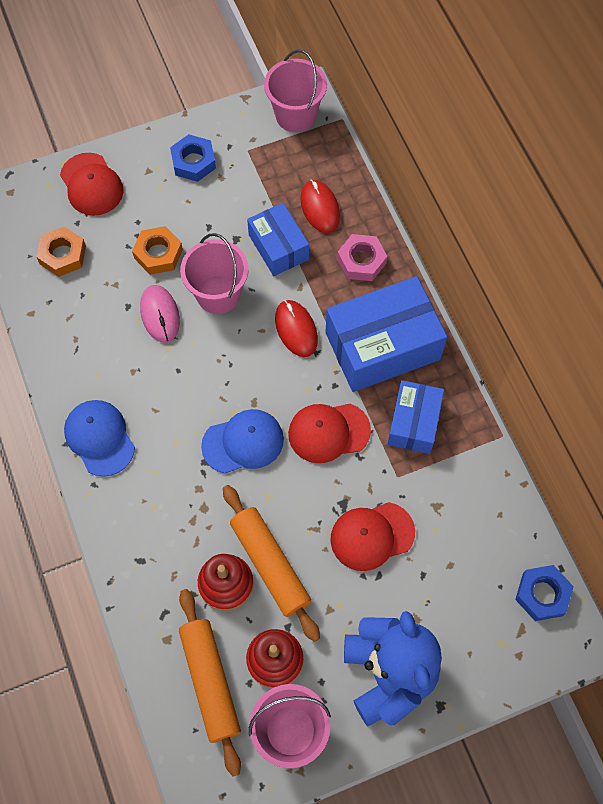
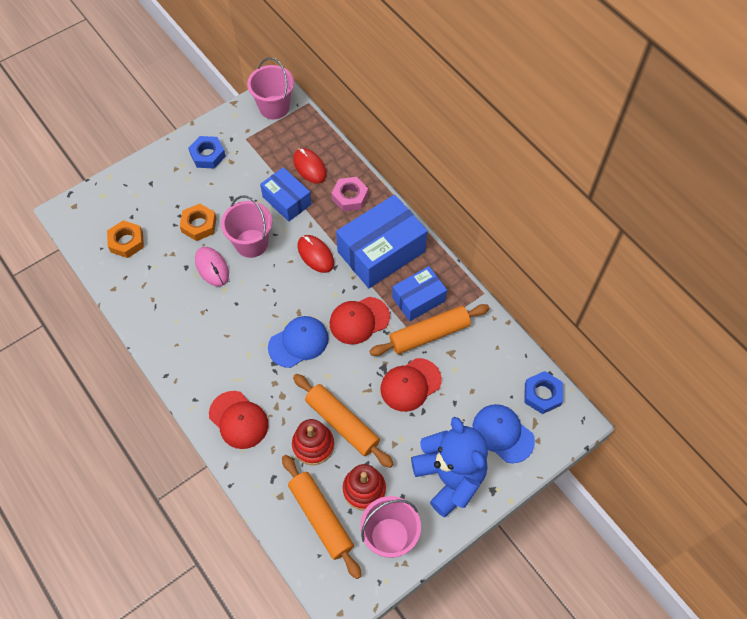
camera: 15 degrees left, 5 degrees down
red cap [60,153,124,216] -> red cap moved to [209,391,268,449]
blue cap [64,400,135,477] -> blue cap moved to [472,404,535,463]
blue box [387,380,444,454] -> blue box turned 60 degrees clockwise [392,266,447,321]
none -> orange rolling pin [369,304,489,356]

